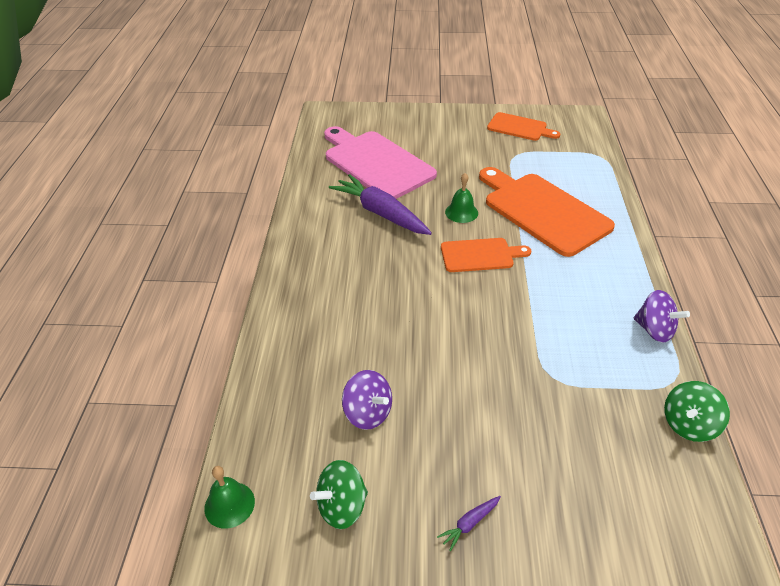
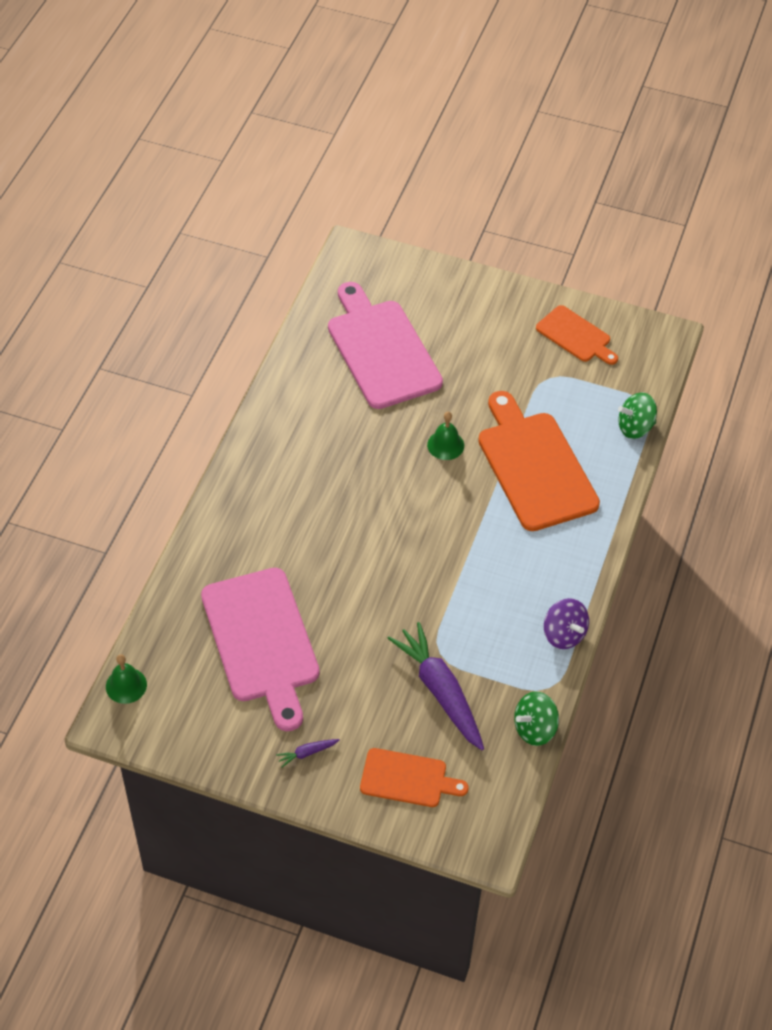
camera: 15 degrees right, 10 degrees up
green spinning top [310,460,368,529] -> green spinning top moved to [618,392,657,439]
purple carrot [329,174,432,235] -> purple carrot moved to [387,622,484,751]
purple spinning top [342,370,392,430] -> pink cutting board [201,568,320,731]
orange cutting board [441,238,531,272] -> orange cutting board moved to [360,748,469,807]

